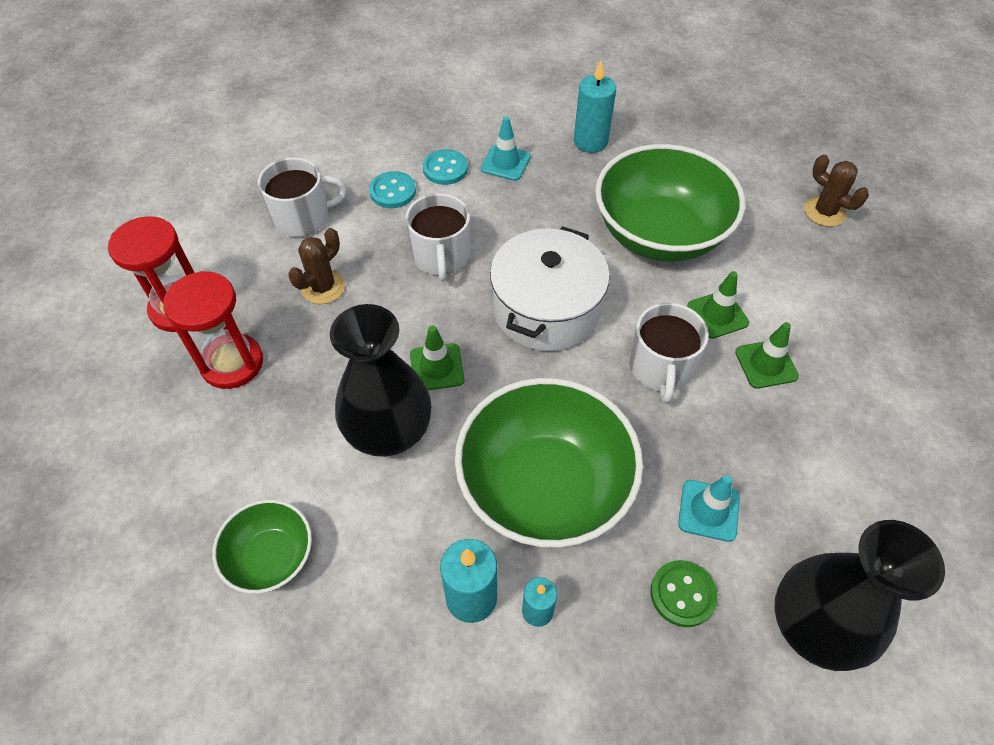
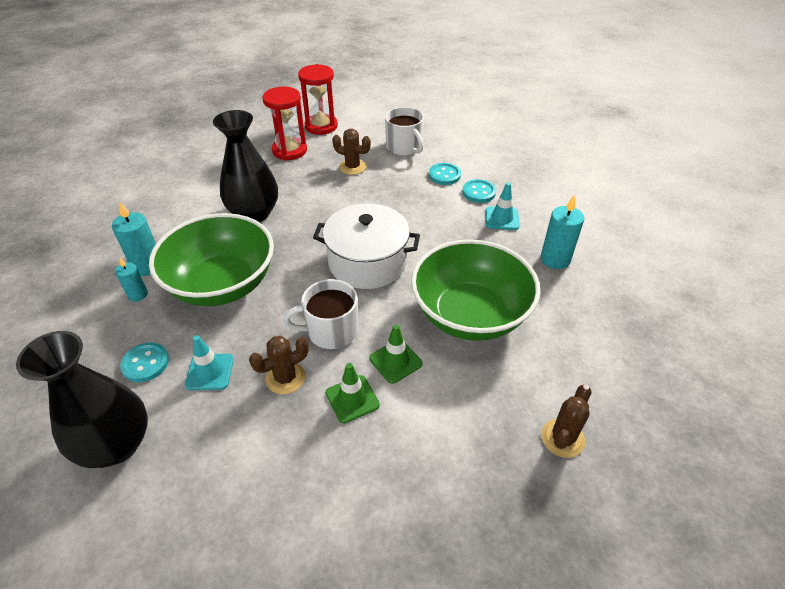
camera: 75 degrees right, 10 degrees down
green bowl [212,499,312,594] -> none
white mug [405,193,470,282] -> none
green traffic cone [410,326,464,390] -> none
green button [650,560,718,627] -> turquoise button [120,342,169,382]
none -> brown cactus [249,336,309,394]

